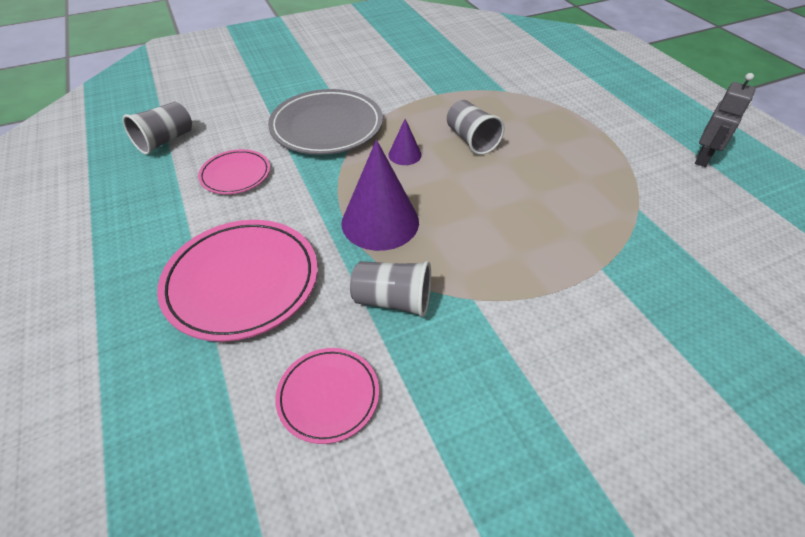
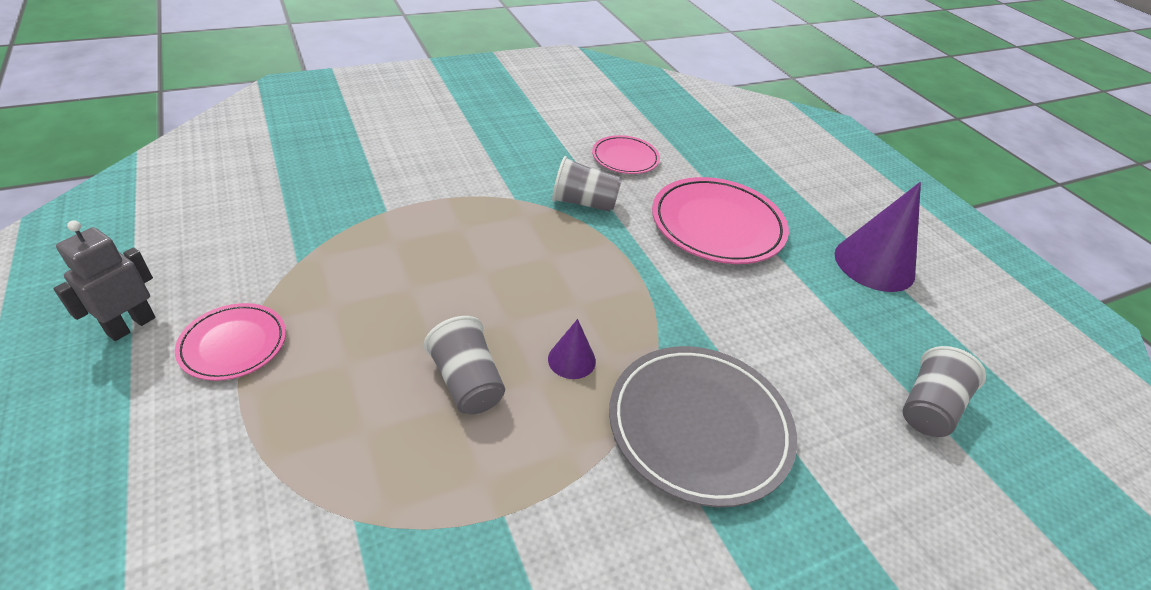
camera: 175 degrees right, 5 degrees down
pink plate [198,149,270,194] -> pink plate moved to [175,303,286,381]
purple cone [341,140,419,251] -> purple cone moved to [834,182,921,292]

